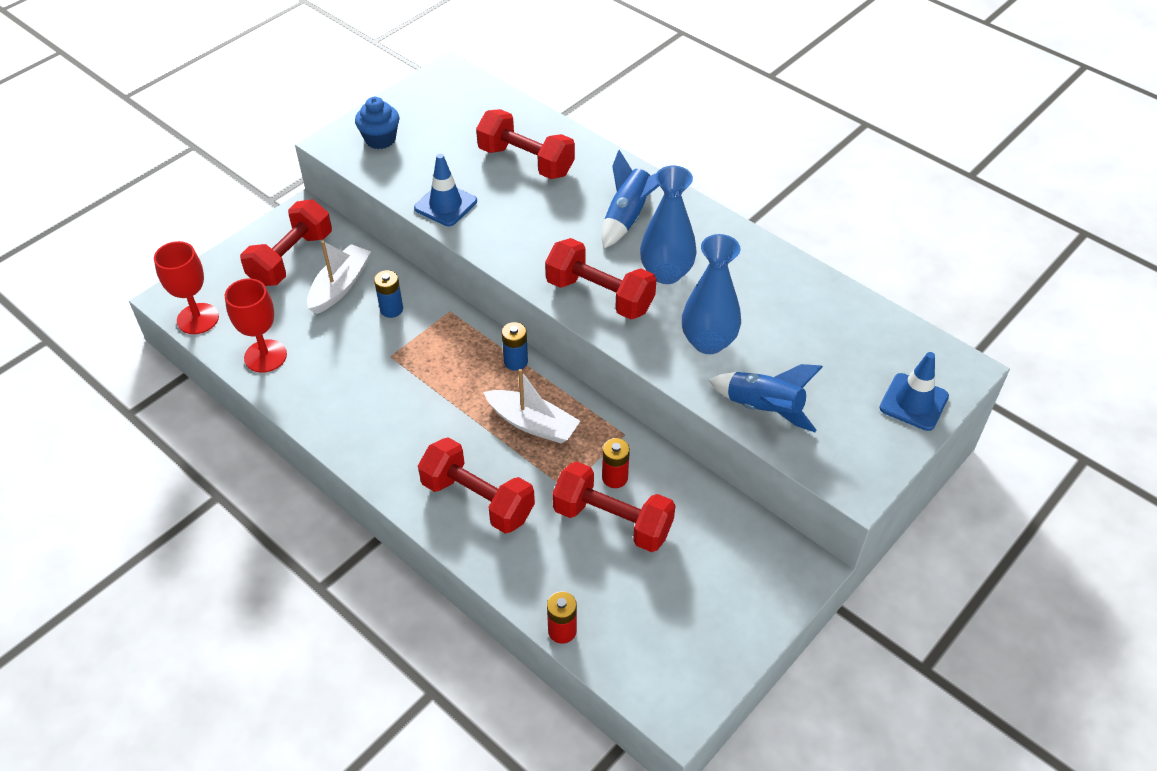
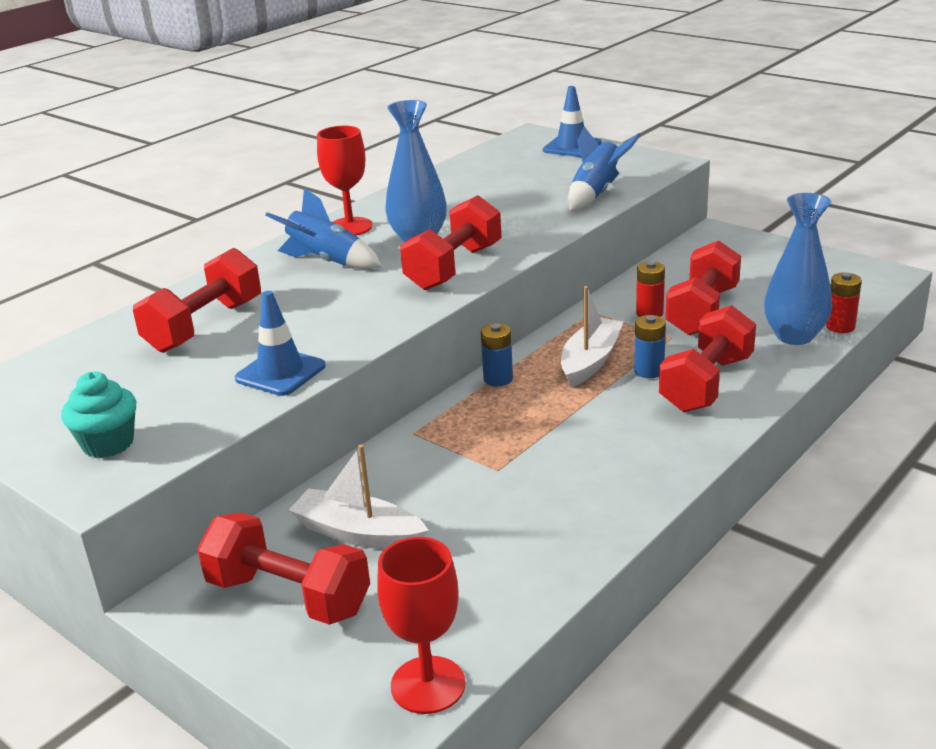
camera: 90 degrees left, 20 degrees down
red goblet [225,278,287,373] -> red goblet moved to [317,126,373,236]
blue cupcake [355,97,399,149] -> turquoise cupcake [61,372,136,458]
blue battery [374,270,403,318] -> blue battery moved to [634,315,666,378]
blue vase [682,234,741,354] -> blue vase moved to [764,193,832,345]

